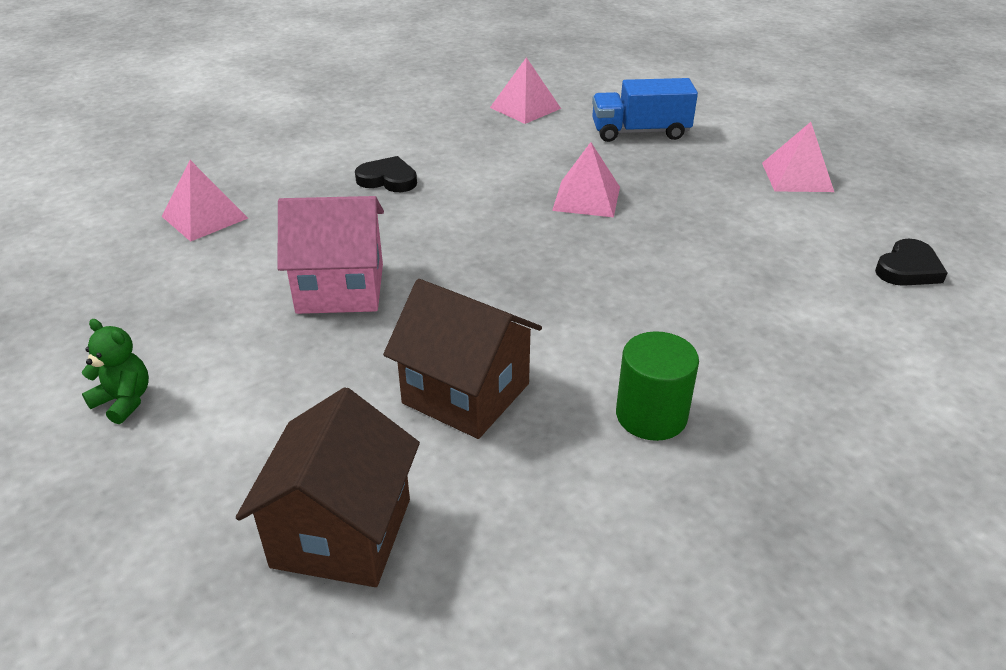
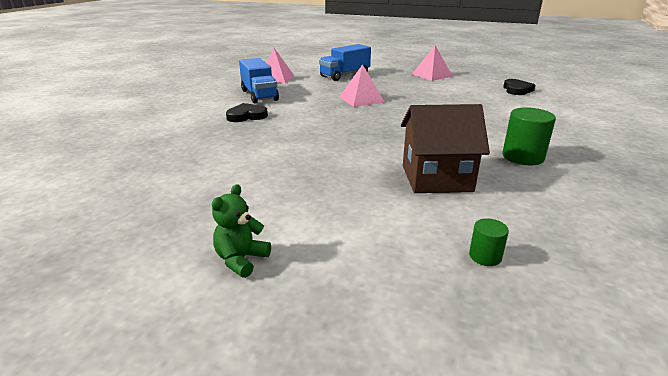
camera: 35 degrees left, 10 degrees down
green teddy bear [82,319,149,424] -> green teddy bear turned 60 degrees counterclockwise [212,184,271,278]
pink pyramid [161,160,248,242] -> none
brown house [236,387,420,587] -> green cylinder [469,218,509,266]
pink house [278,196,384,314] -> none
none -> blue truck [239,58,279,104]

